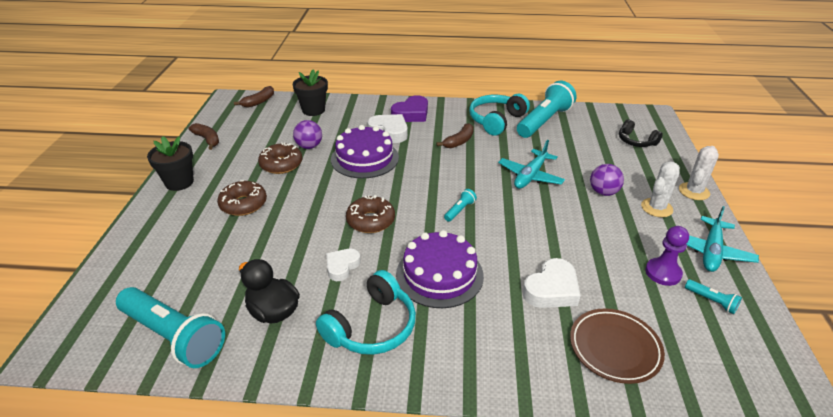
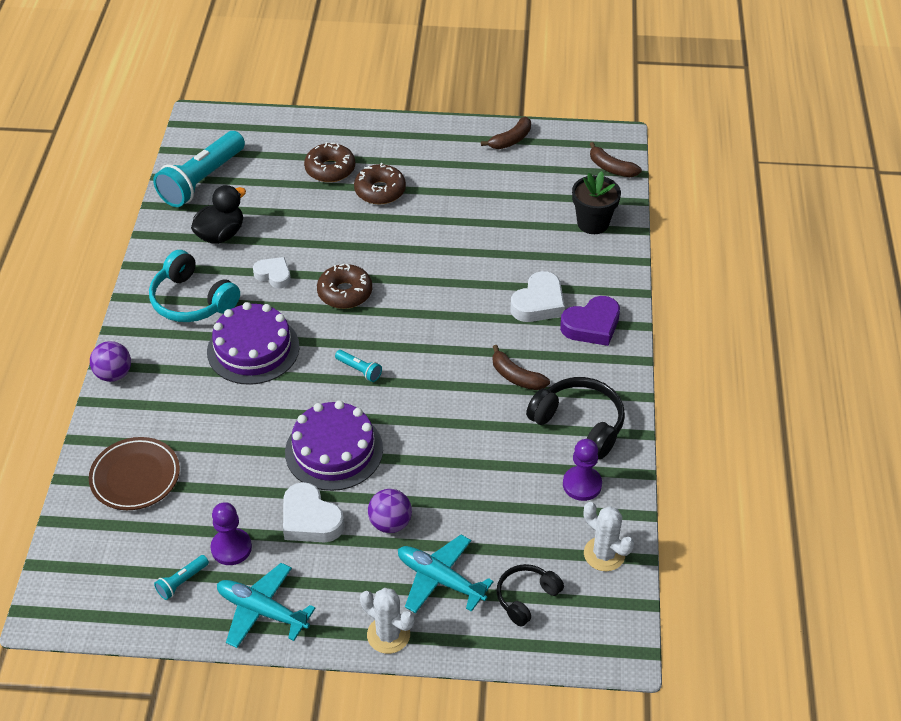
camera: 90 degrees right, 10 degrees up
black flower pot [147,136,194,191] -> none
brown donut [258,142,303,174] -> brown donut moved to [304,142,355,182]
purple ball [293,120,322,149] -> purple ball moved to [90,341,131,382]
purple cake [331,125,399,179] -> purple cake moved to [285,400,383,491]
purple heart [391,95,428,122] -> purple heart turned 75 degrees counterclockwise [560,296,620,346]
turquoise headphones [469,94,530,136] -> black headphones [526,377,625,459]
turquoise plane [498,140,565,189] -> turquoise plane moved to [398,535,494,613]
turquoise flashlight [517,81,577,138] -> purple pawn [563,439,602,501]
white heart [523,258,581,308] -> white heart moved to [283,482,344,542]
white cactus [641,161,680,217] -> white cactus moved to [584,502,634,571]

